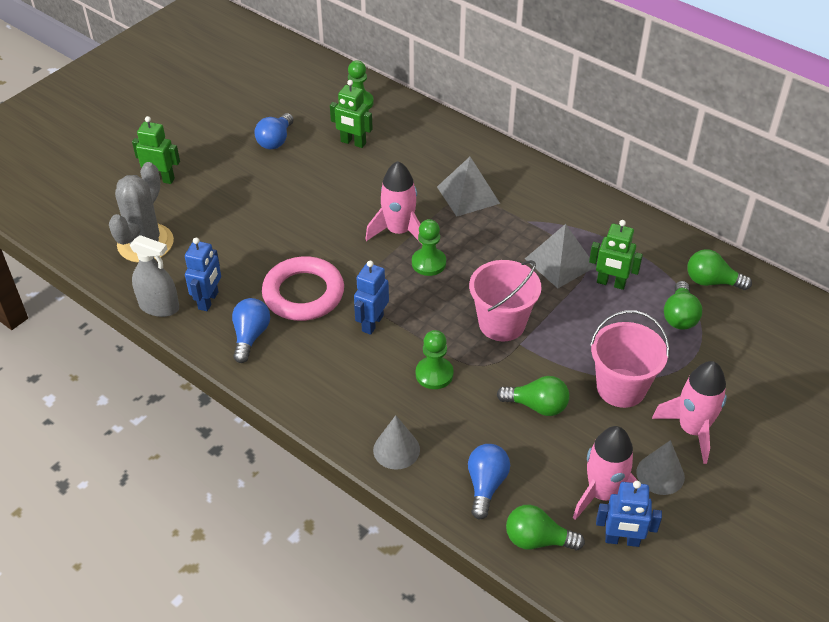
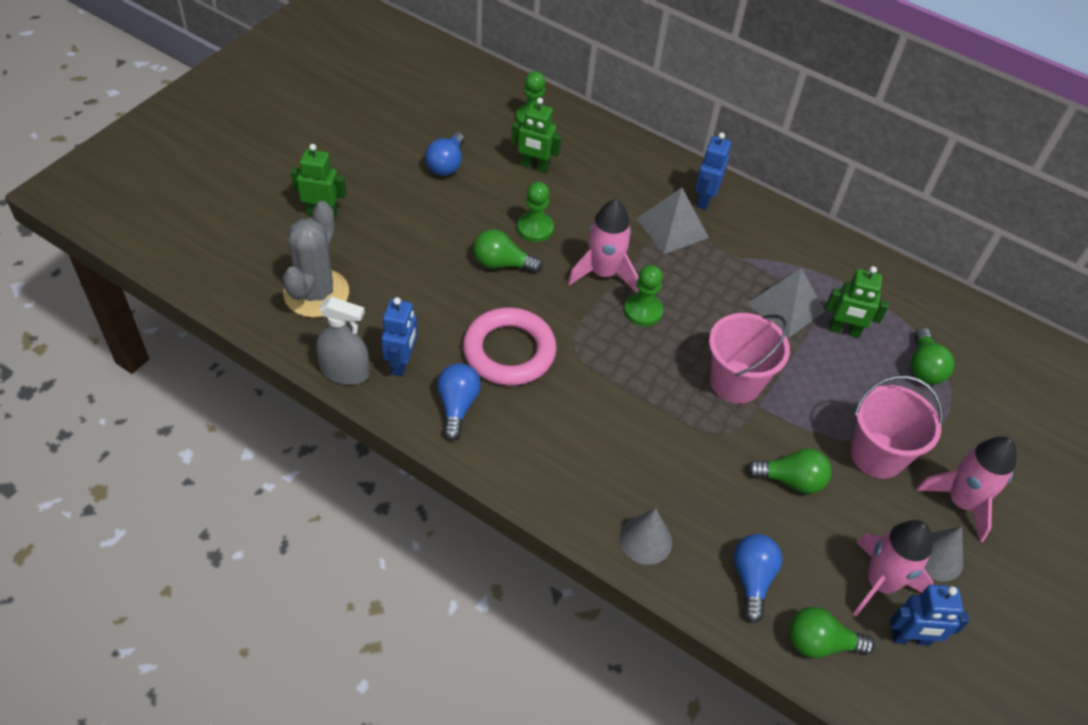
camera: 10 degrees left, 5 degrees up
blue robot [354,261,389,335] -> blue robot moved to [695,132,731,210]
green pawn [416,330,454,389] -> green pawn moved to [517,182,554,242]
green light bulb [687,249,752,290] -> green light bulb moved to [473,229,542,273]

